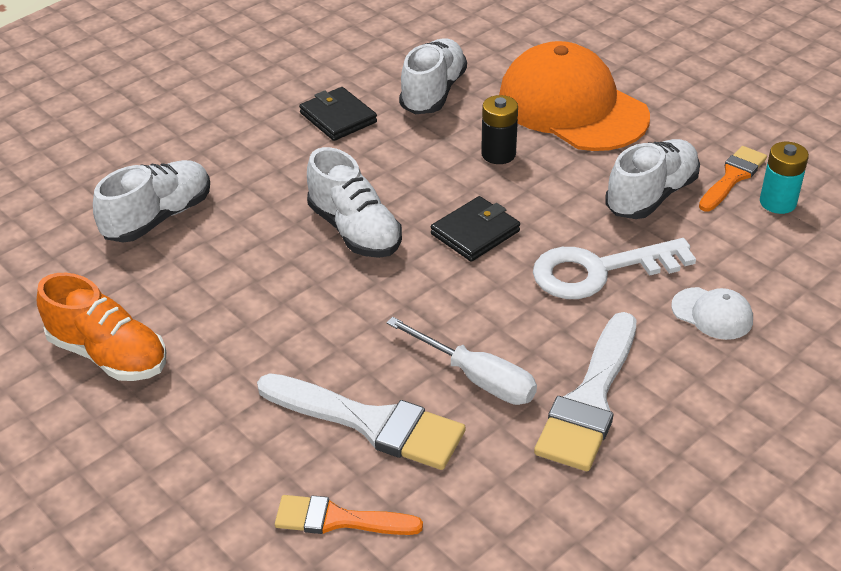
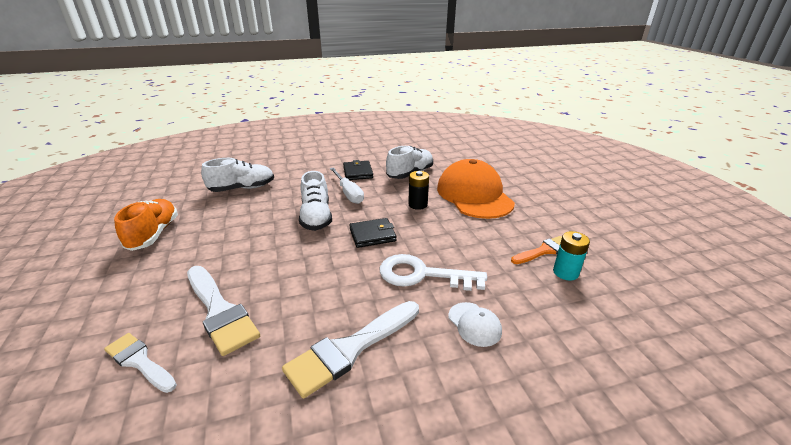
camera: 25 degrees right, 10 degrees down
orange shoe [37,273,166,381] -> orange shoe turned 150 degrees counterclockwise [114,199,178,251]
orange brush [275,495,423,535] -> white brush [104,333,177,393]
white screwdriver [386,317,537,405] -> white screwdriver moved to [330,167,364,204]
white shoe [605,139,700,219] -> none

